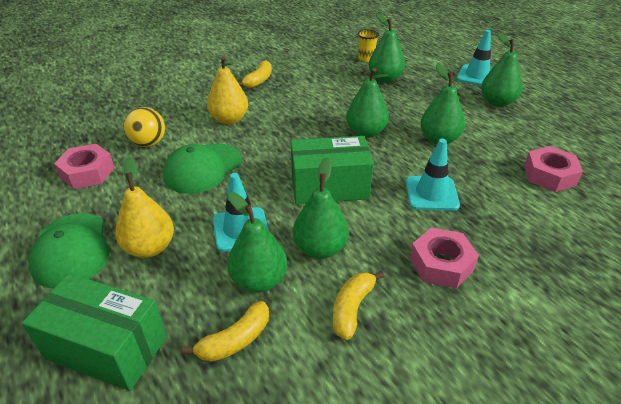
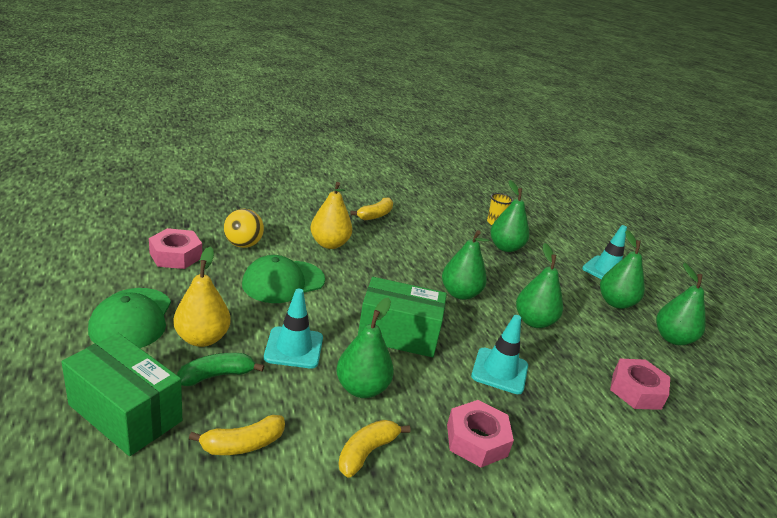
camera: 10 degrees right, 10 degrees down
green pear [227,192,287,293] -> green pear moved to [656,263,706,345]
none -> green banana [177,353,264,386]

